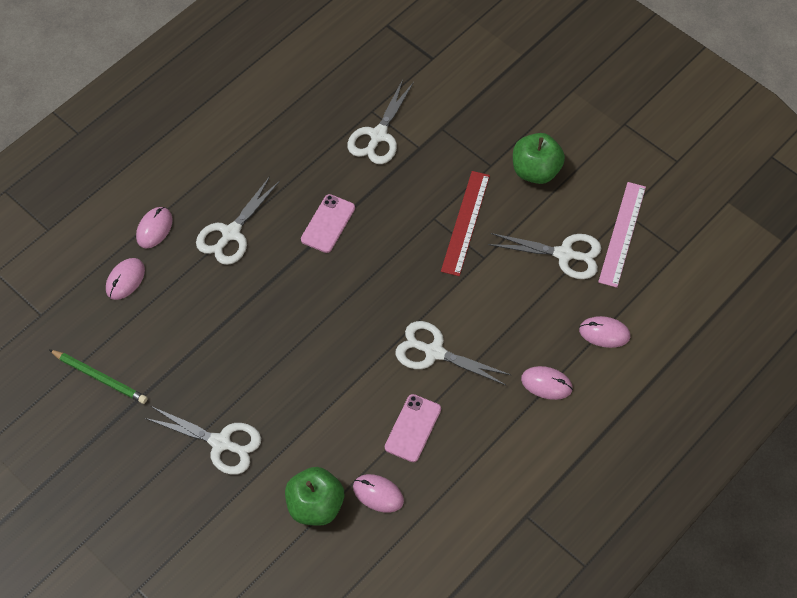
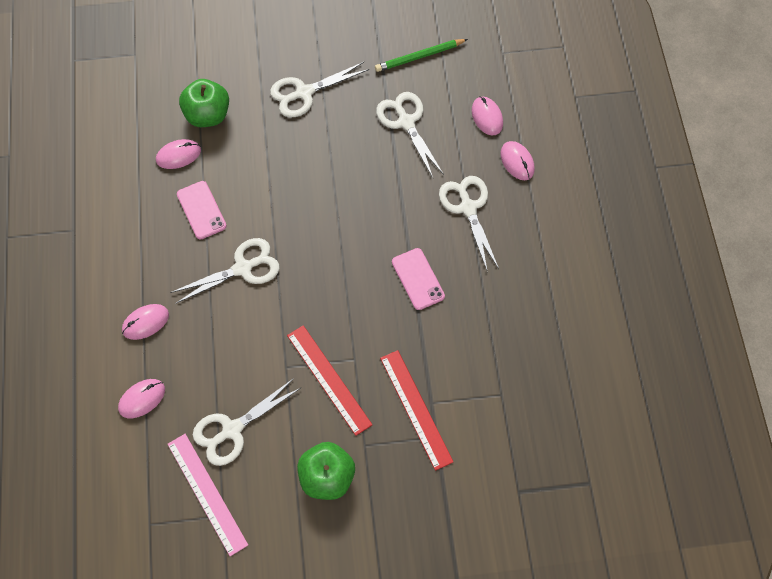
camera: 130 degrees right, 5 degrees up
white scissors [347,79,414,164] -> white scissors moved to [376,92,444,178]
none -> red ruler [380,350,453,471]

